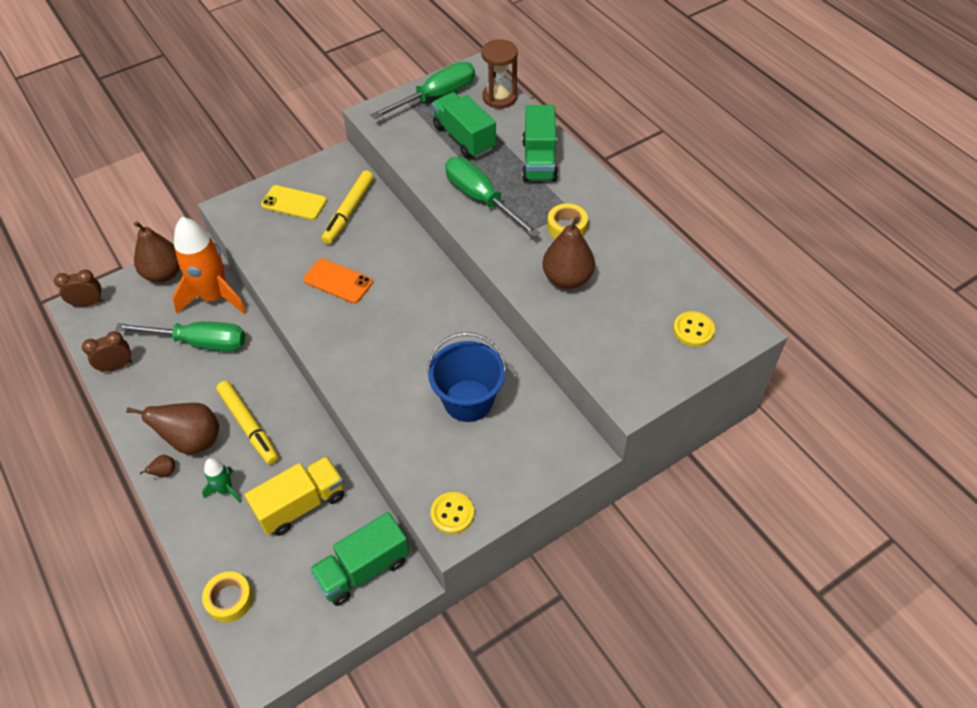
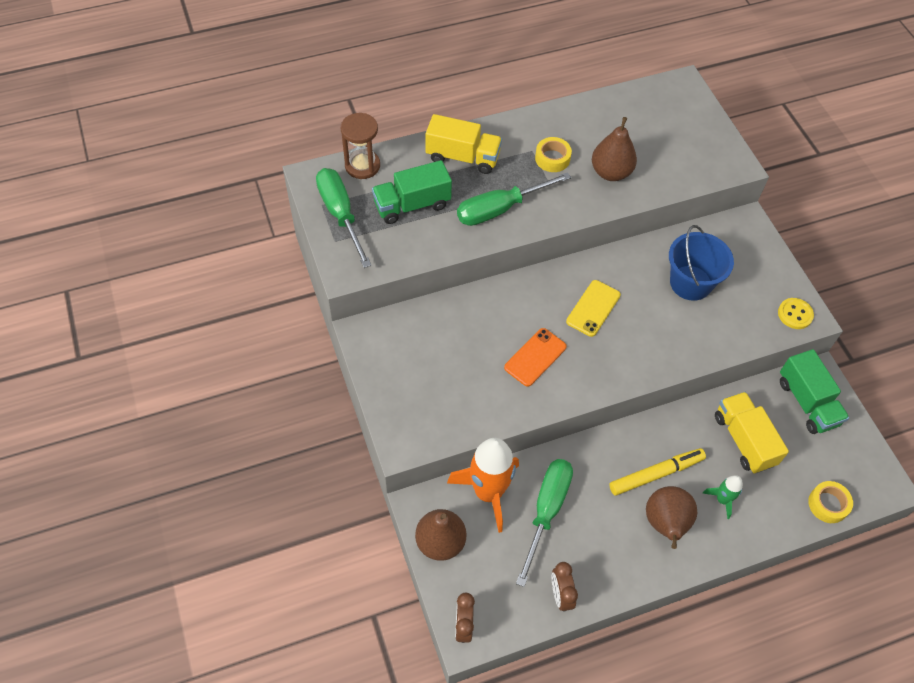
camera: 80 degrees left, 5 degrees up
brown pear [140,455,175,477] -> none
yellow phone [261,185,327,220] -> yellow phone moved to [566,280,621,337]
yellow marker [322,170,374,244] -> none
green truck [522,105,558,182] -> yellow truck [426,114,502,174]
yellow button [673,311,715,347] -> none

